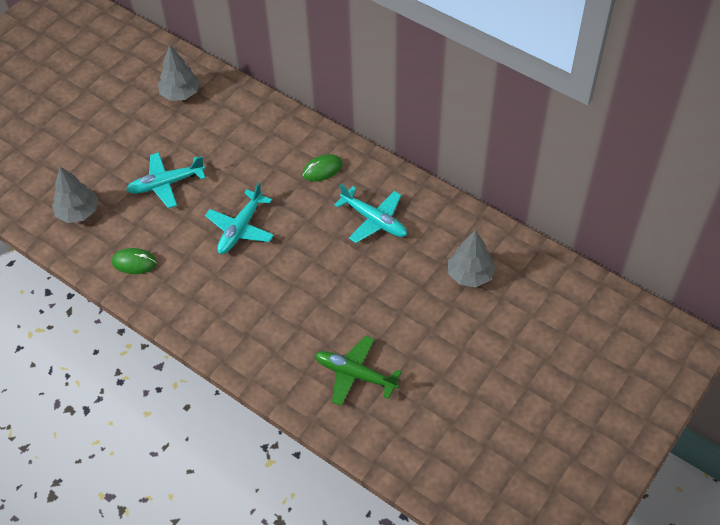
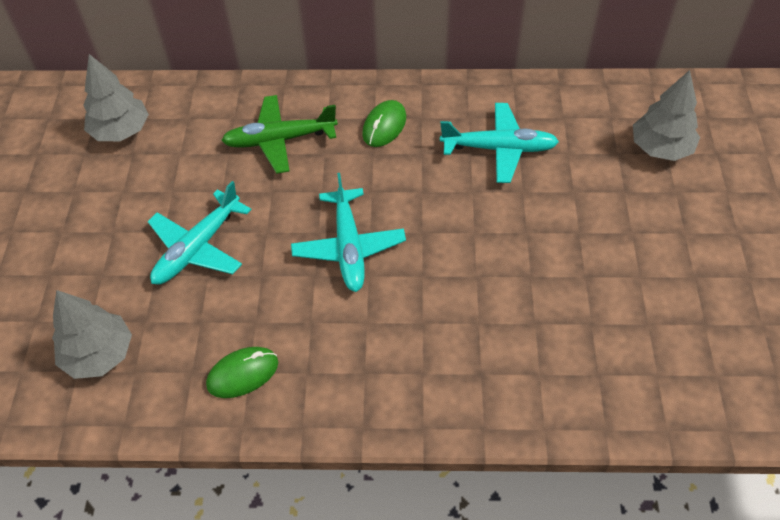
camera: 35 degrees left, 0 degrees up
green plane [315,336,402,406] -> green plane moved to [221,95,338,174]

